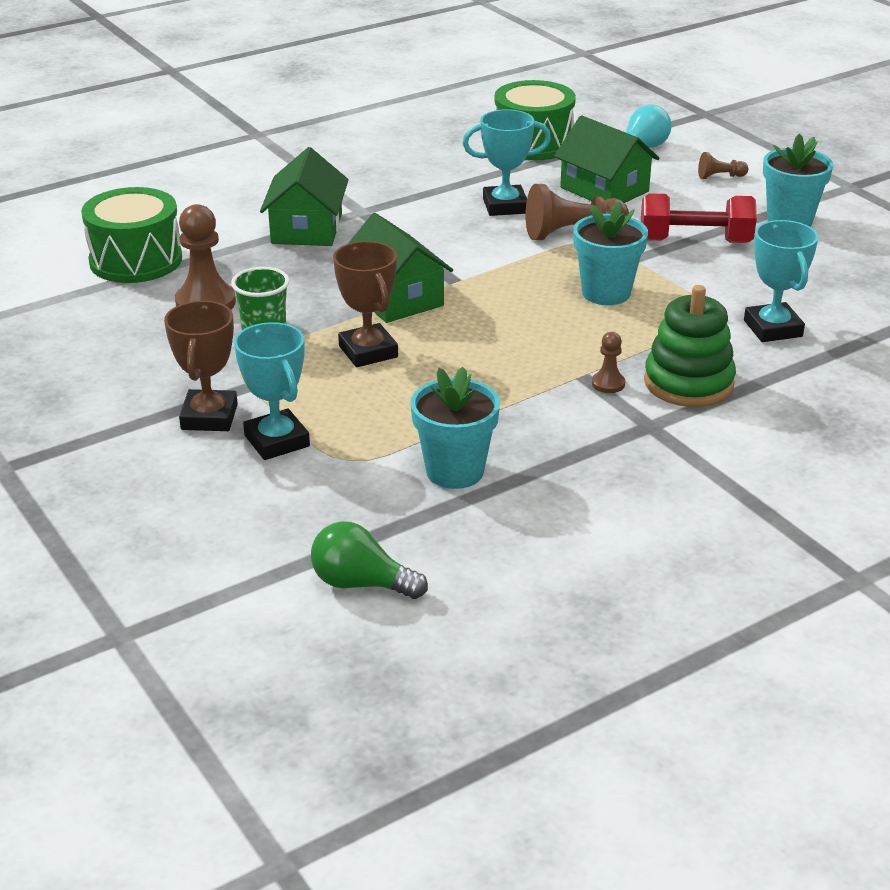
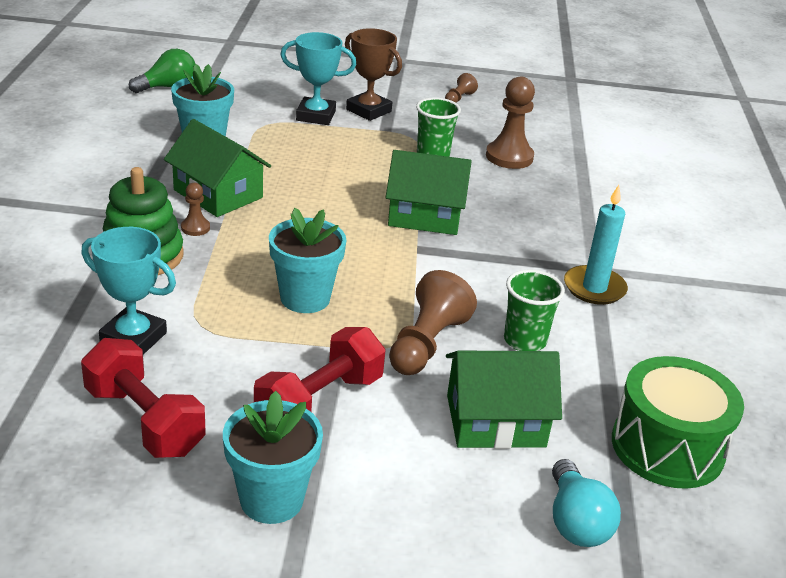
camera: 125 degrees right, 0 degrees up
green drum [81,187,182,283] -> none
green house [260,147,349,246] -> green house moved to [164,119,271,217]
brown trophy [333,241,398,367] -> none
turquoise trophy [462,109,551,216] -> green cup [504,269,565,351]
brown pawn [698,152,748,179] -> brown pawn moved to [445,73,478,103]
none -> red dumbbell [81,338,206,458]
none -> turquoise candle [564,185,628,305]

